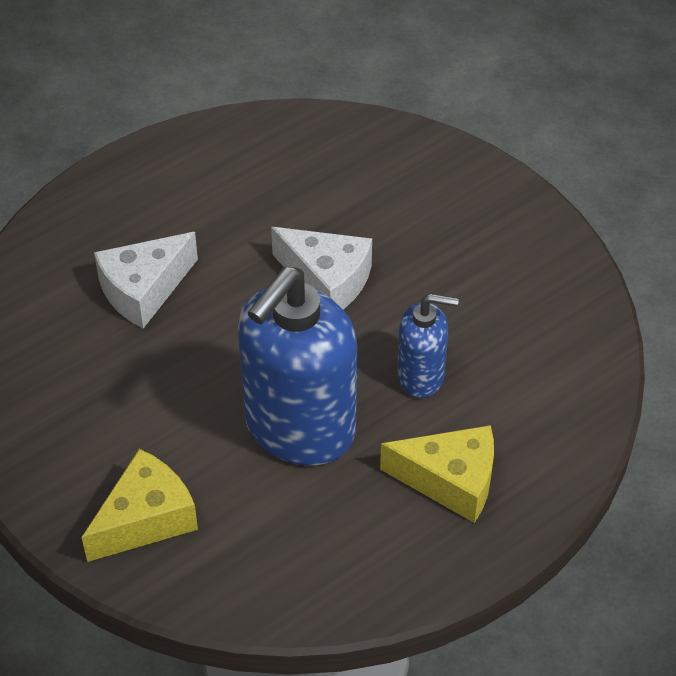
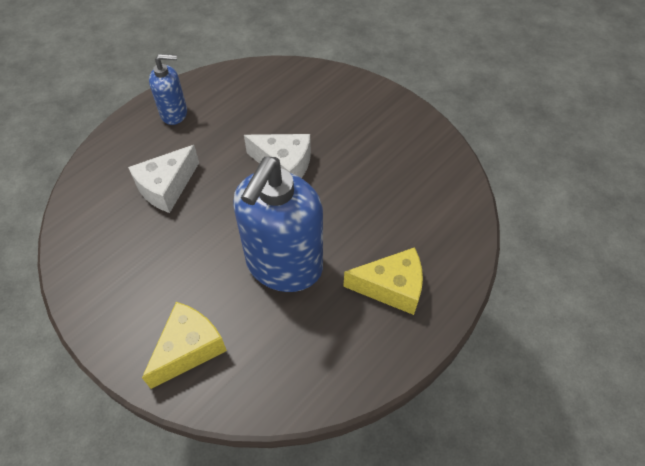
camera: 10 degrees left, 5 degrees up
blue soap dispenser [397,294,459,398] -> blue soap dispenser moved to [149,54,187,125]

